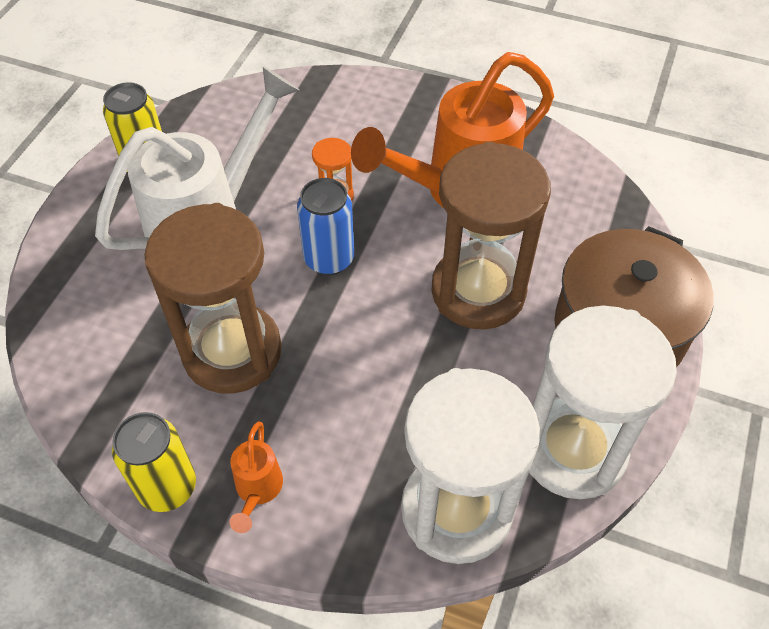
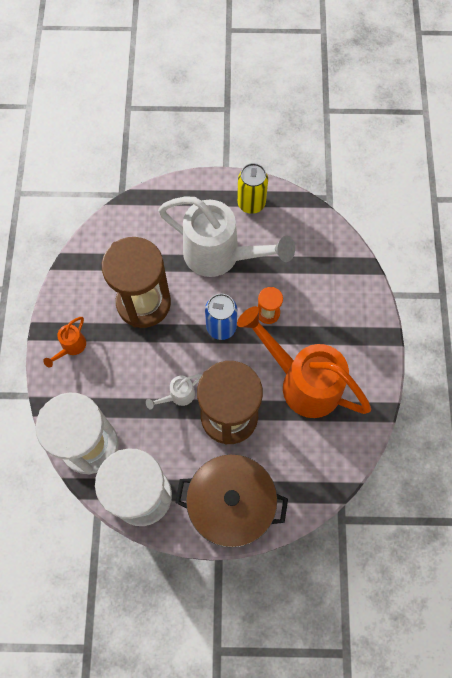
camera: 70 degrees right, 15 degrees up
yellow can [112,412,196,512] -> none
orange watering can [229,421,283,533] -> orange watering can turned 45 degrees counterclockwise [43,317,86,368]
none -> white watering can [146,374,202,410]

